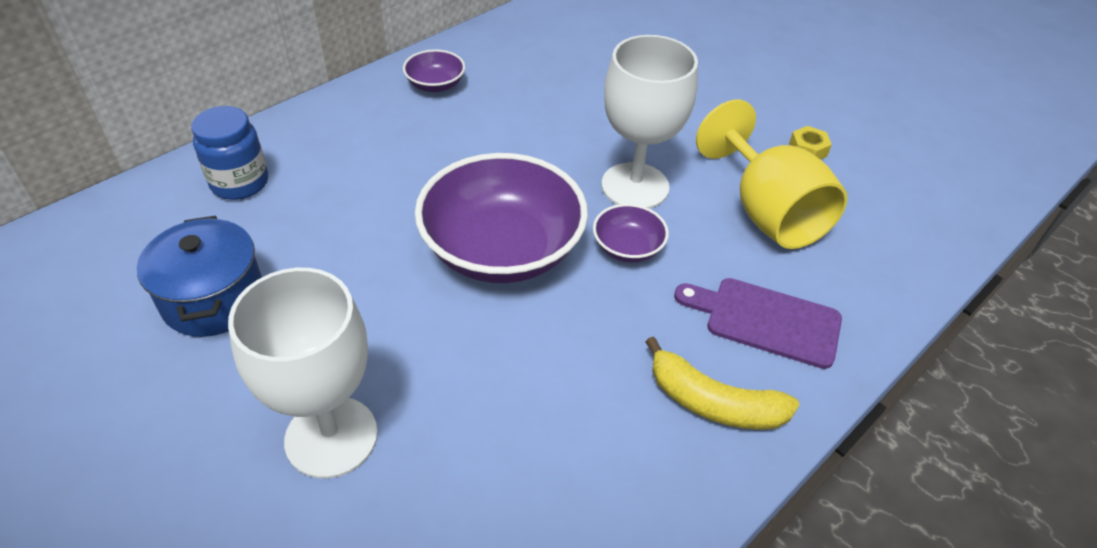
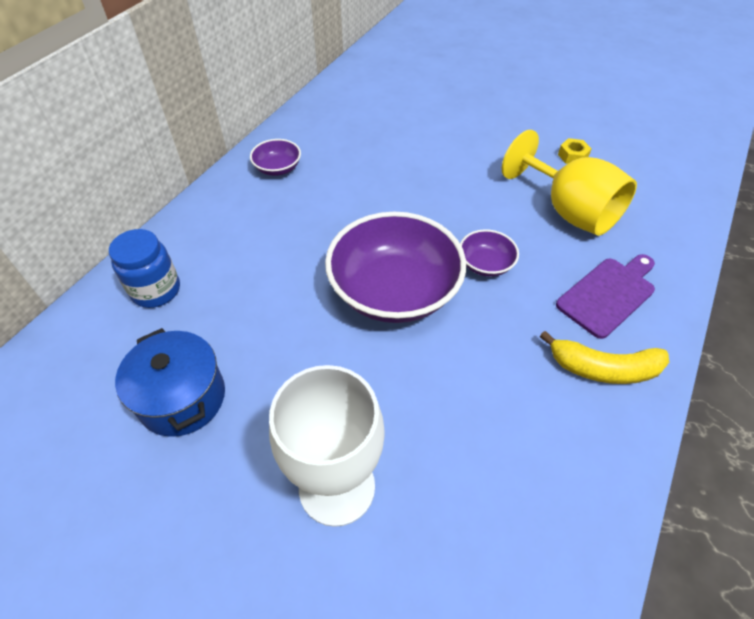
camera: 15 degrees left, 5 degrees up
white goblet [601,35,698,209] -> none
purple cutting board [674,278,842,369] -> purple cutting board turned 135 degrees clockwise [556,254,655,339]

